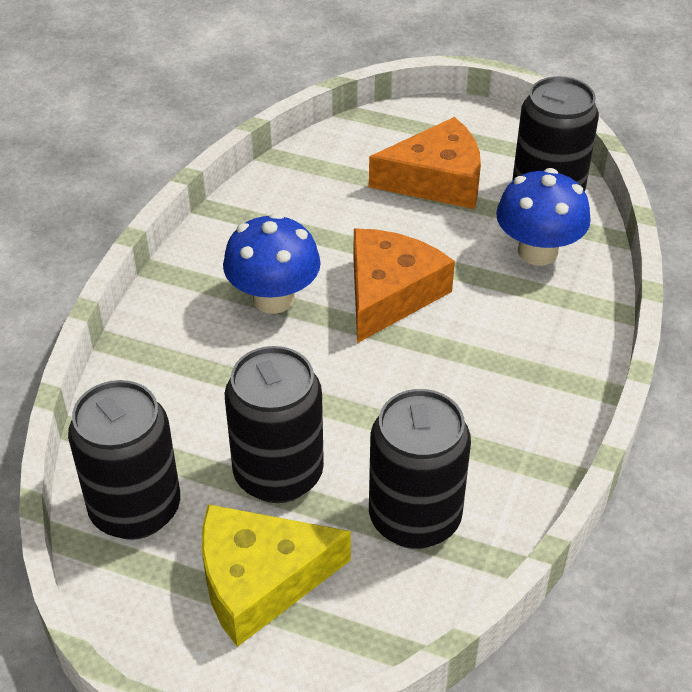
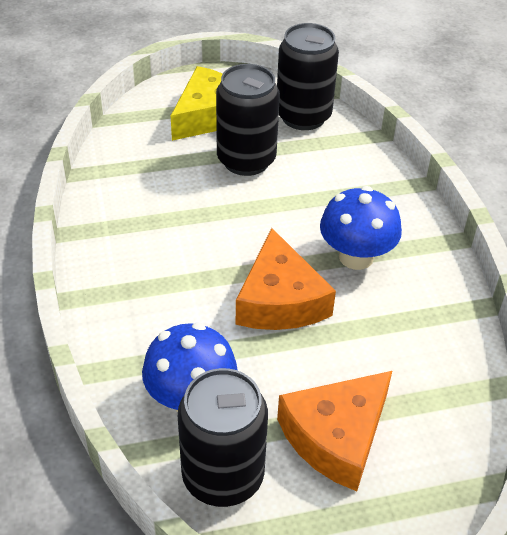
camera: 145 degrees right, 0 degrees up
black can [369,389,471,549] -> none

